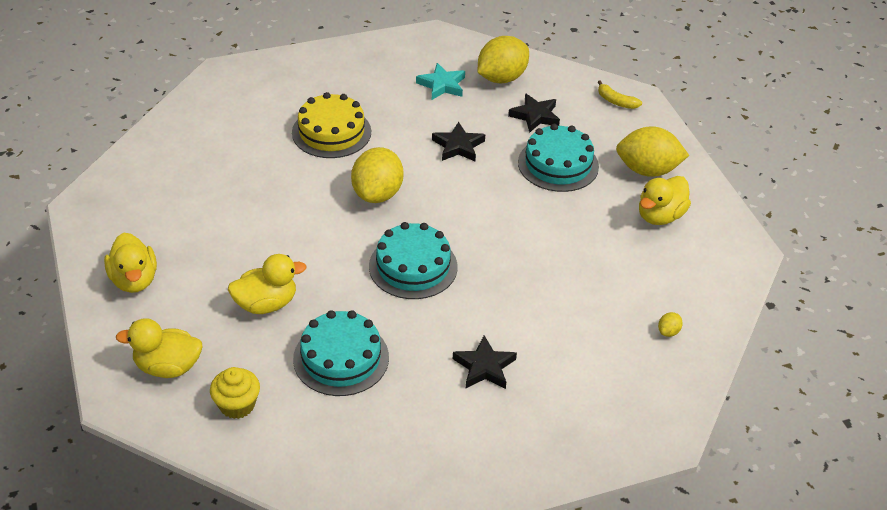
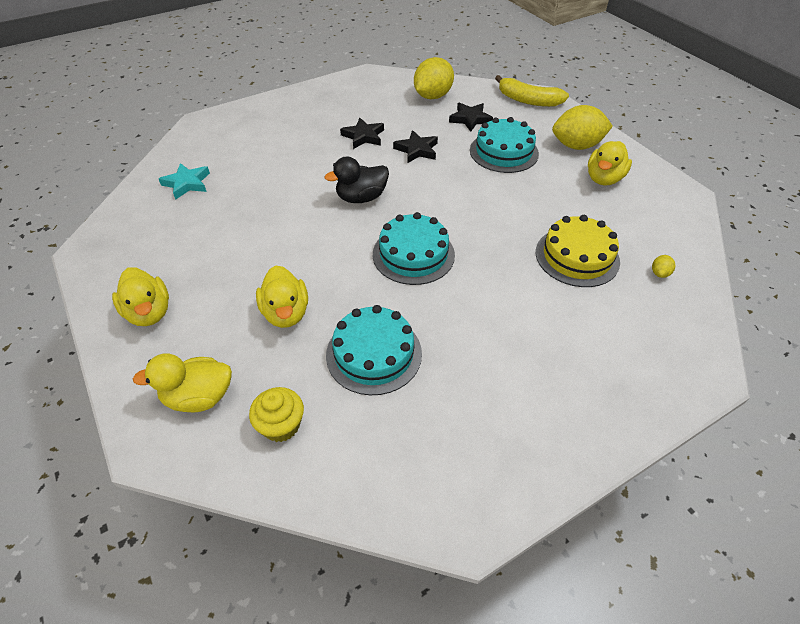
camera: 10 degrees left, 5 degrees up
yellow duck [228,254,306,314] -> yellow duck turned 105 degrees clockwise [256,265,308,328]
yellow cake [292,92,371,158] -> yellow cake moved to [536,215,620,287]
yellow lemon [351,147,403,203] -> black duck [325,157,389,203]
turquoise star [416,63,465,100] -> turquoise star moved to [159,163,210,200]
black star [453,335,517,389] -> black star moved to [340,118,384,149]
yellow banana [598,80,642,109] -> yellow banana [495,75,569,107], size x1.79

